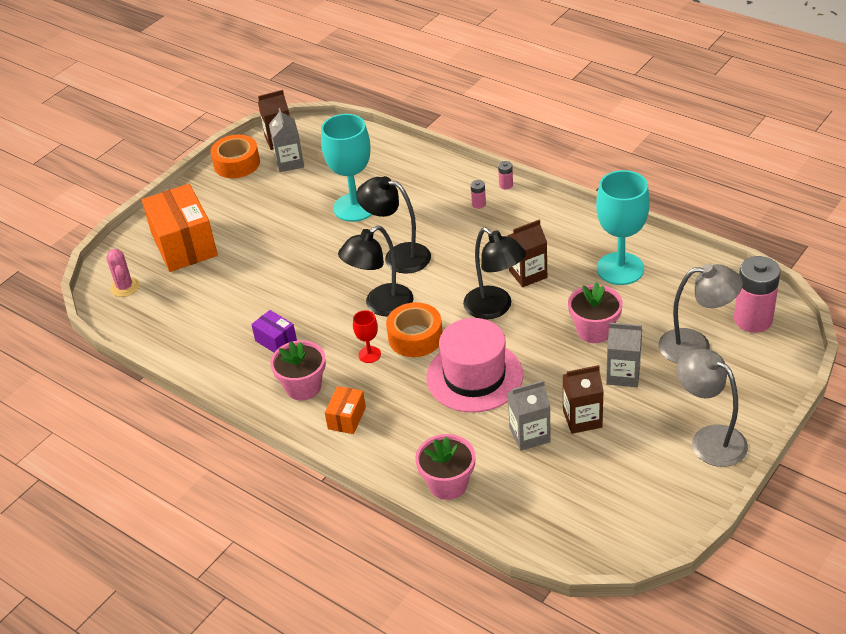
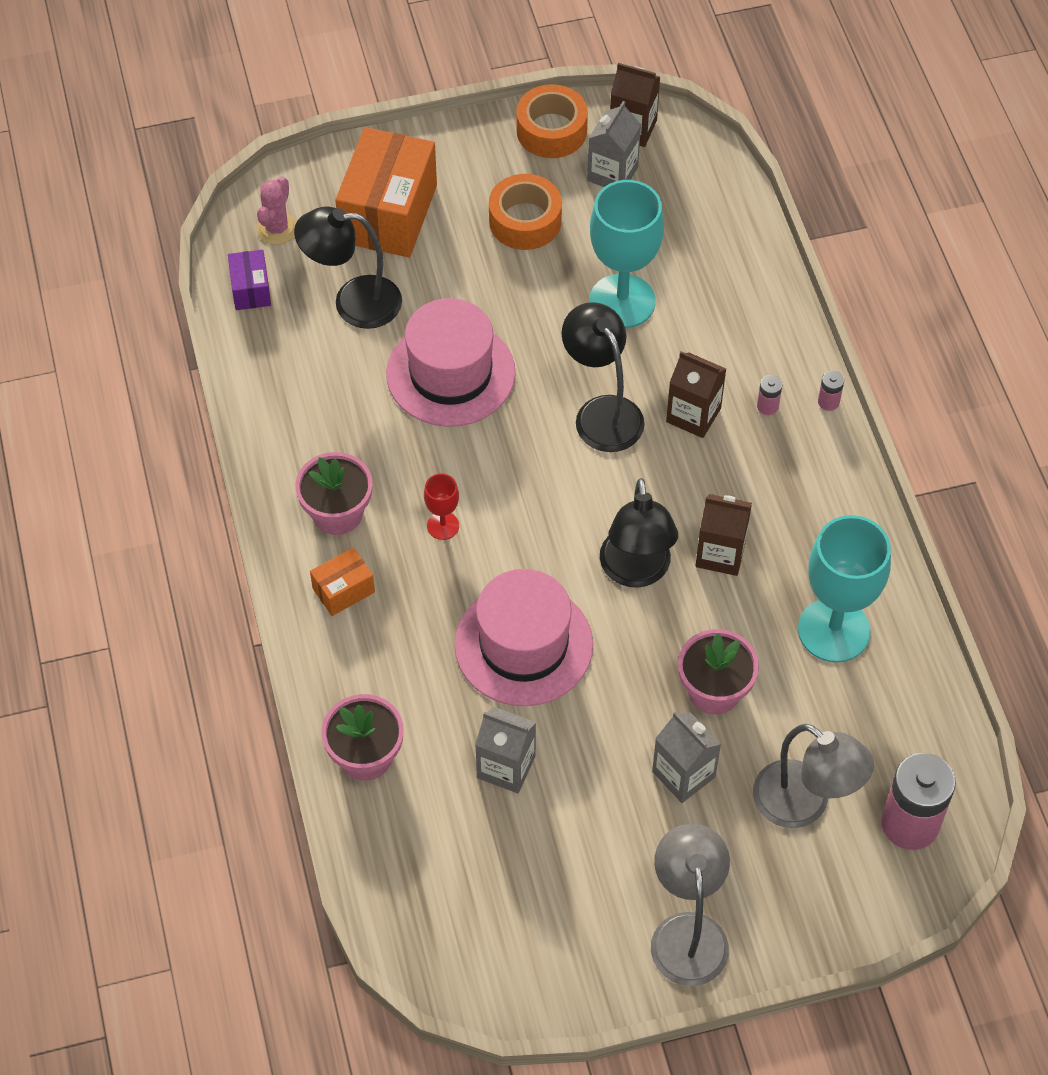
camera: 35 degrees right, 15 degrees up
purple box [251,310,297,352] -> purple box moved to [228,249,271,310]
black lamp [338,225,413,317] -> black lamp moved to [294,207,402,329]
orange tape [386,302,442,357] -> orange tape moved to [489,174,562,250]
brown carton [563,365,604,434] -> brown carton moved to [666,351,726,438]
none -> pink hat [386,298,516,427]

